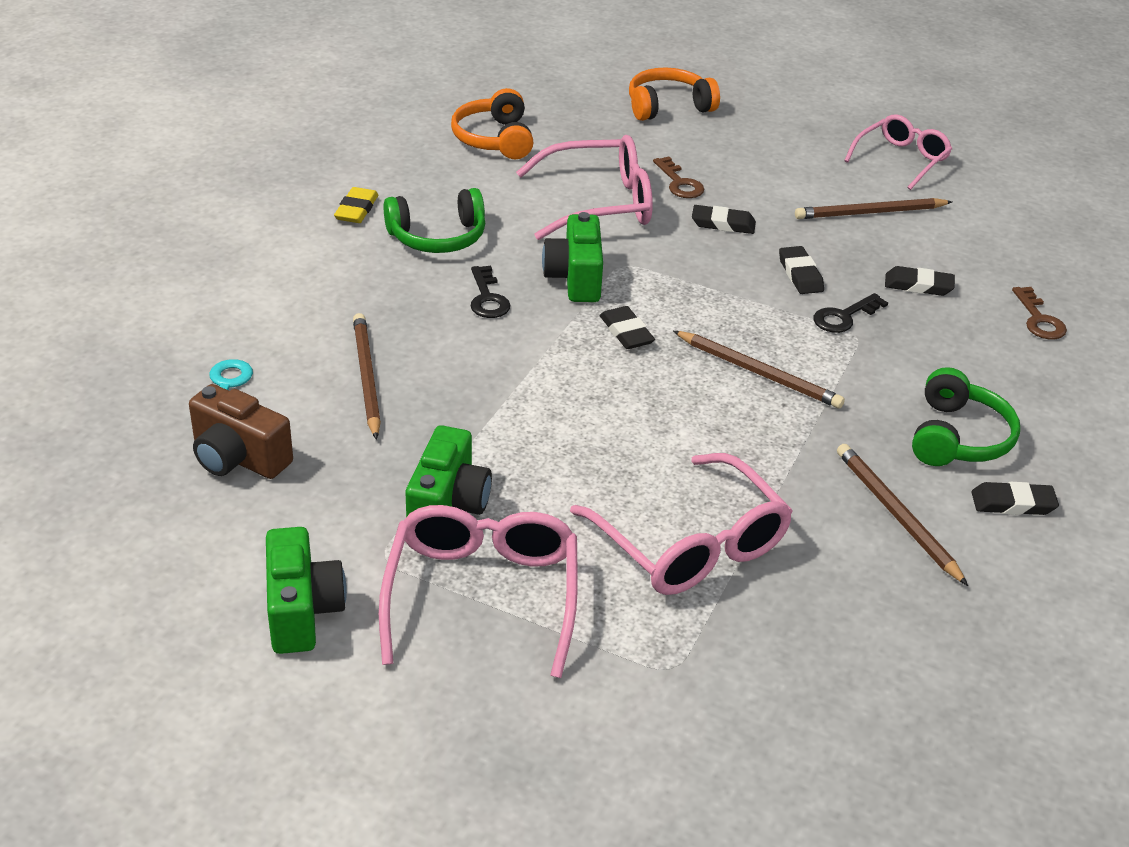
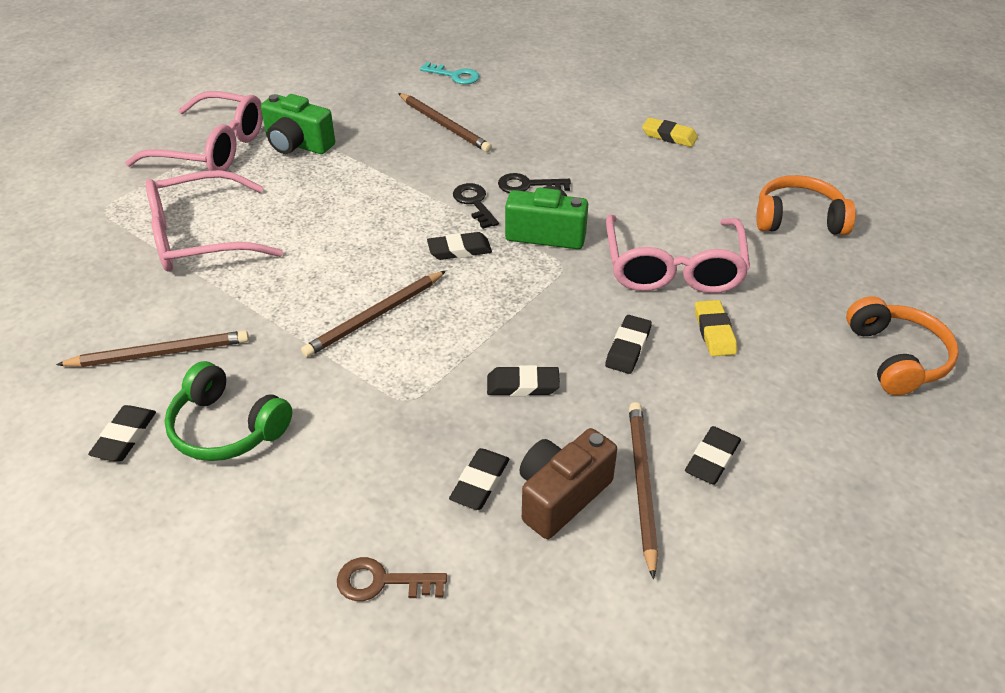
camera: 105 degrees right, 5 degrees up
brown camera [189,384,293,479] -> brown camera moved to [520,428,617,539]
green camera [266,527,347,654] -> none
brown pencil [353,313,381,440] -> brown pencil turned 45 degrees clockwise [398,93,492,152]
green headphones [384,188,485,253] -> none
brown key [653,156,704,198] -> yellow eraser [695,300,737,356]
black key [813,293,888,333] -> black key moved to [453,183,499,229]
pink glasses [844,114,952,190] -> none
none -> black eraser [685,426,741,485]

